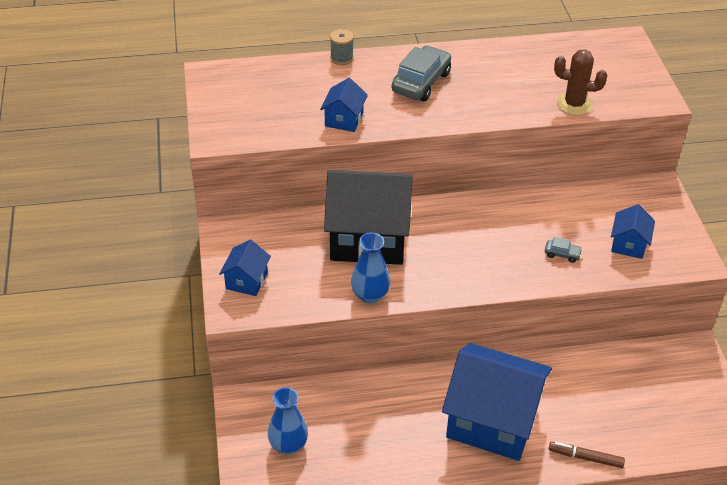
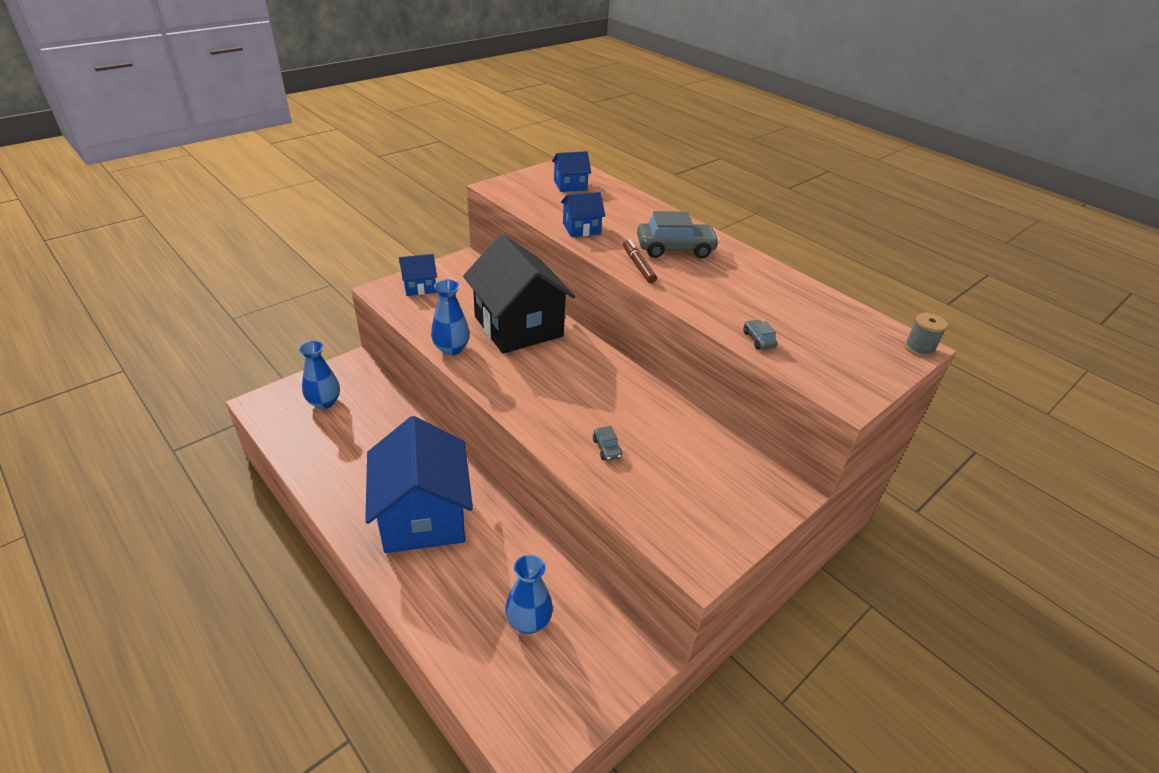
camera: 55 degrees right, 5 degrees down
grey spool [330,29,354,65] -> grey spool moved to [904,313,948,357]
brown marker [549,442,625,468] -> brown marker moved to [623,239,657,283]
brown cactus [554,49,607,115] -> grey car [743,320,778,350]
blue house [611,204,655,259] -> blue house moved to [552,151,591,192]
none -> blue vase [505,555,553,634]

